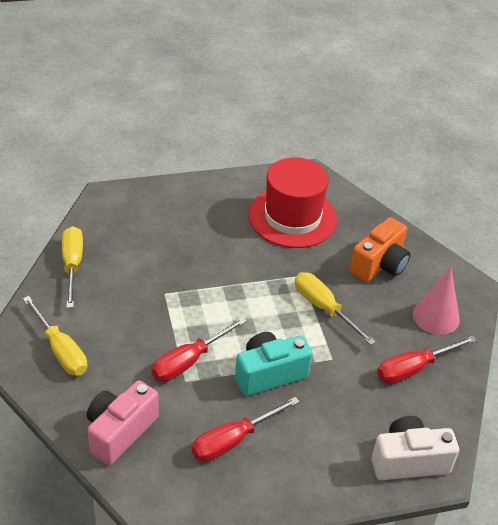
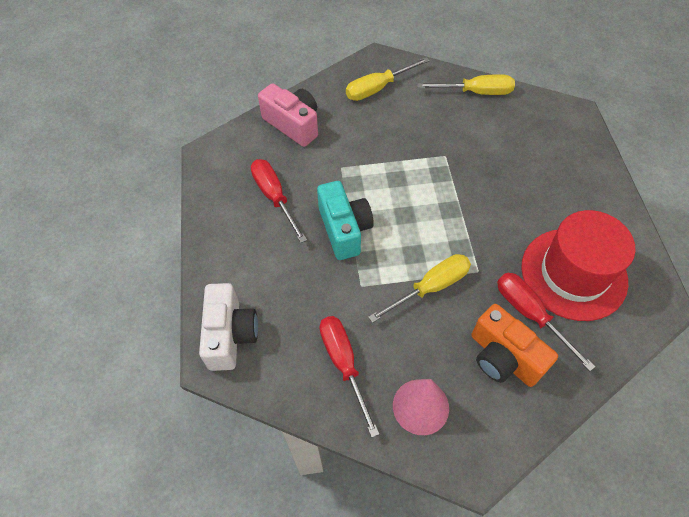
camera: 100 degrees right, 15 degrees up
red screwdriver [152,317,247,382] -> red screwdriver moved to [497,273,595,371]

